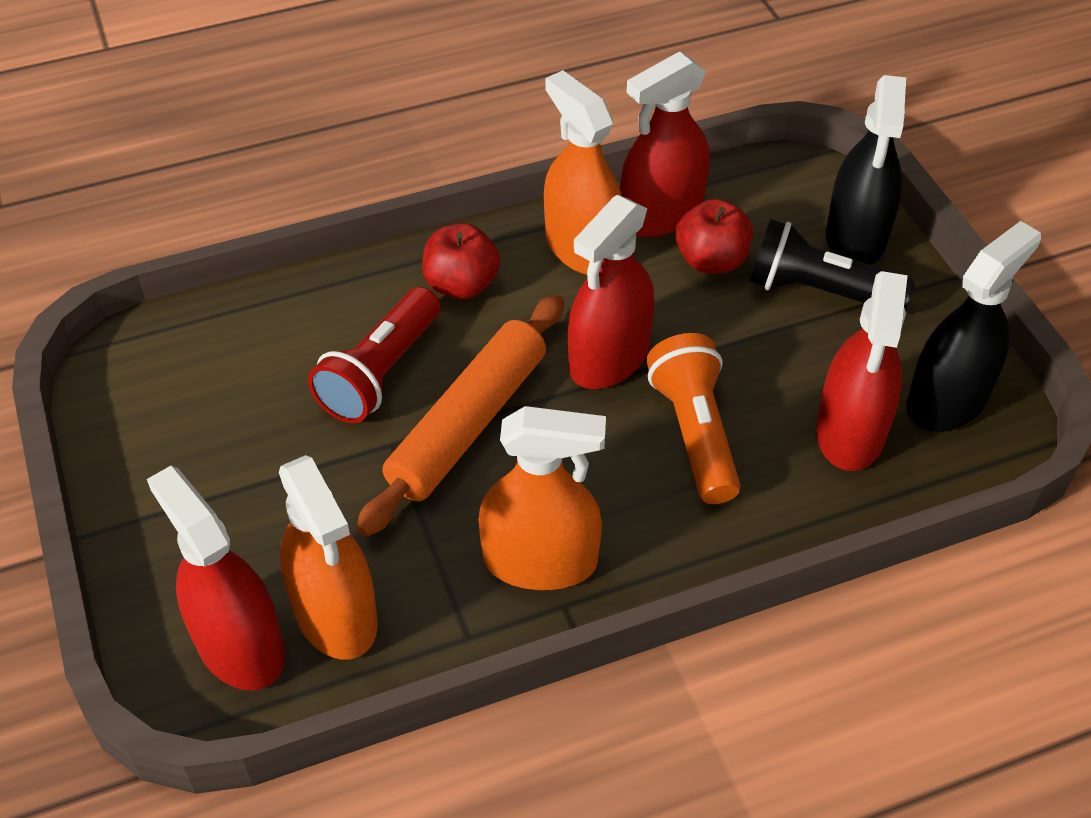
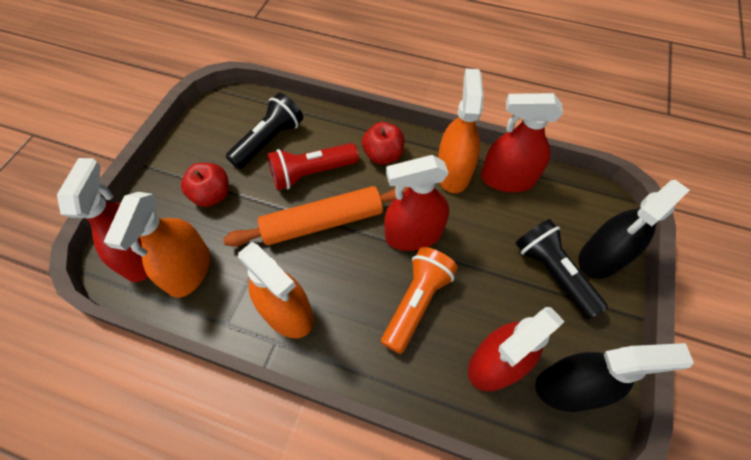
camera: 40 degrees right, 10 degrees up
red apple [676,199,753,274] -> red apple moved to [181,163,229,207]
none -> black flashlight [226,93,303,169]

